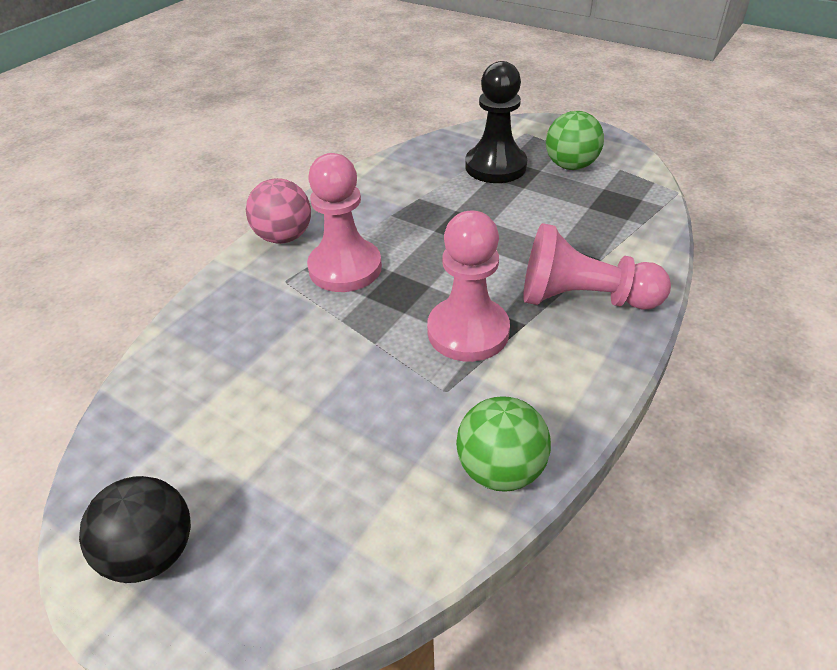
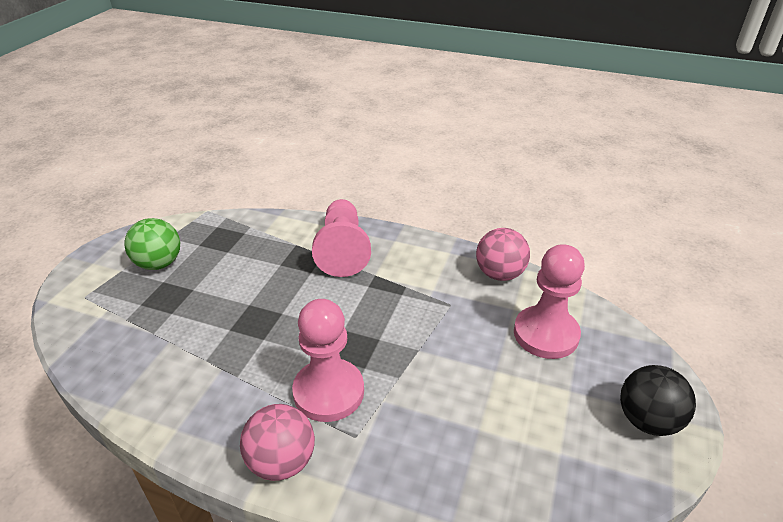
camera: 105 degrees left, 5 degrees down
pink pawn [427,211,510,362] -> pink pawn moved to [514,244,585,359]
green ball [456,396,551,492] -> pink ball [476,228,530,281]
black pawn [465,61,527,183] -> none

